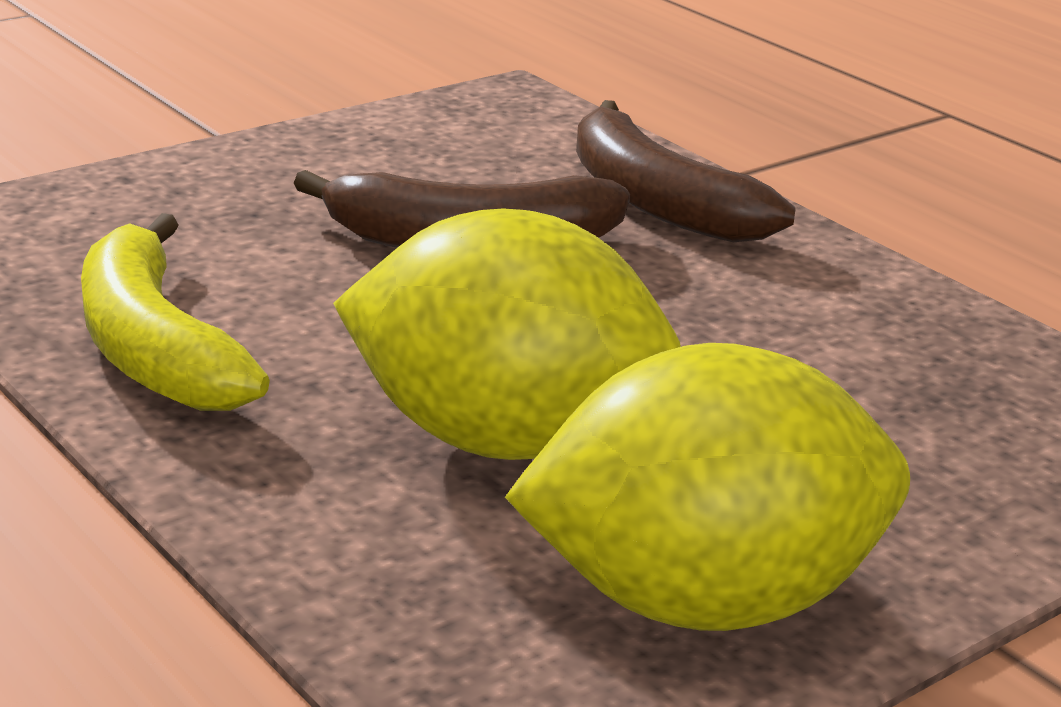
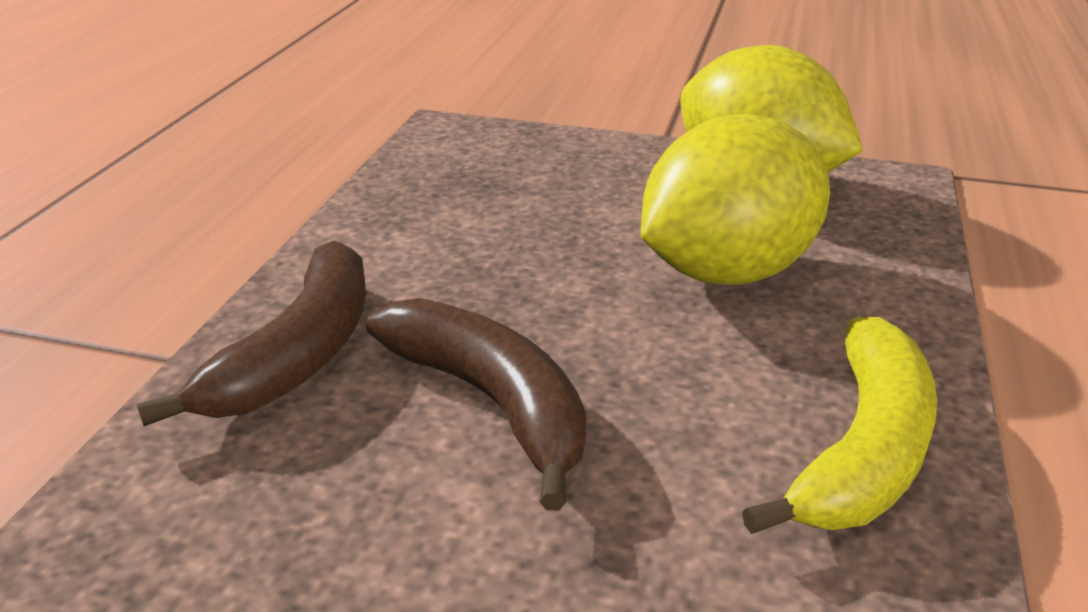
camera: 125 degrees left, 5 degrees up
yellow lemon [333,208,681,460] -> yellow lemon turned 75 degrees clockwise [641,114,830,285]

